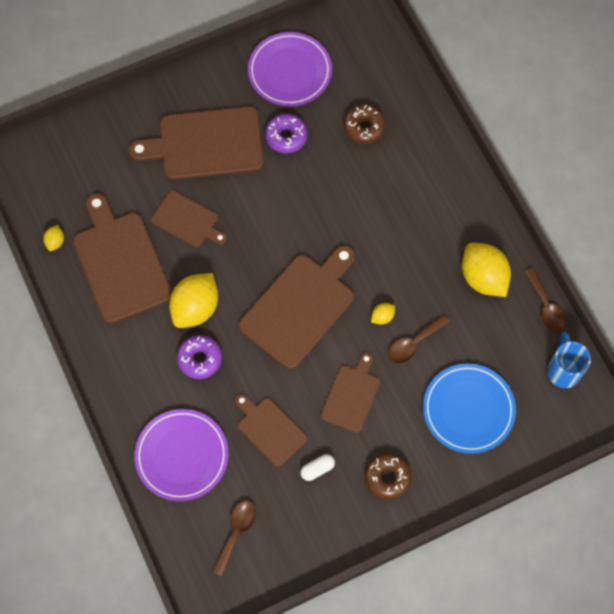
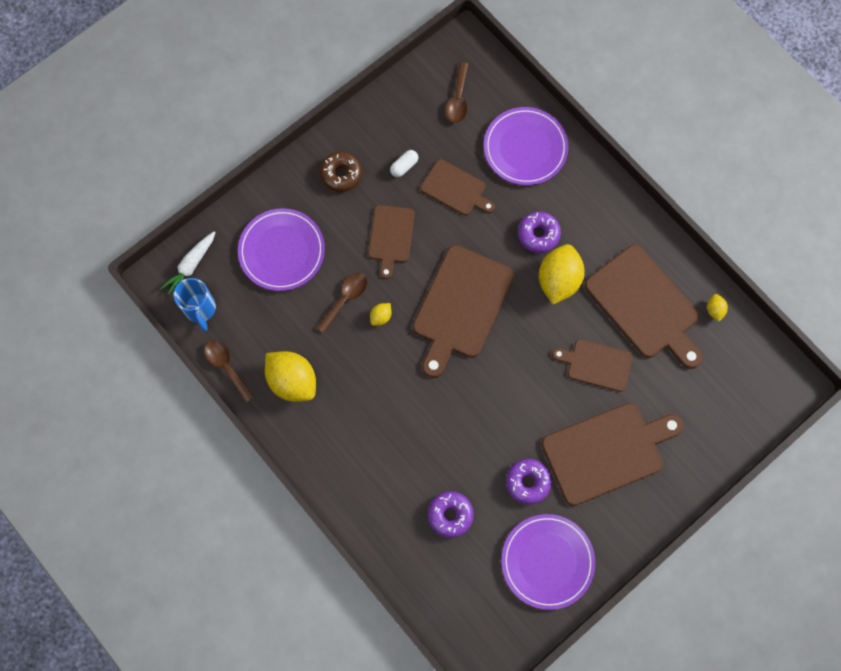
camera: 165 degrees right, 5 degrees up
brown donut [343,104,386,144] -> purple donut [428,491,474,538]
blue plate [423,364,516,454] -> purple plate [238,208,325,291]
none -> white carrot [160,231,216,294]

